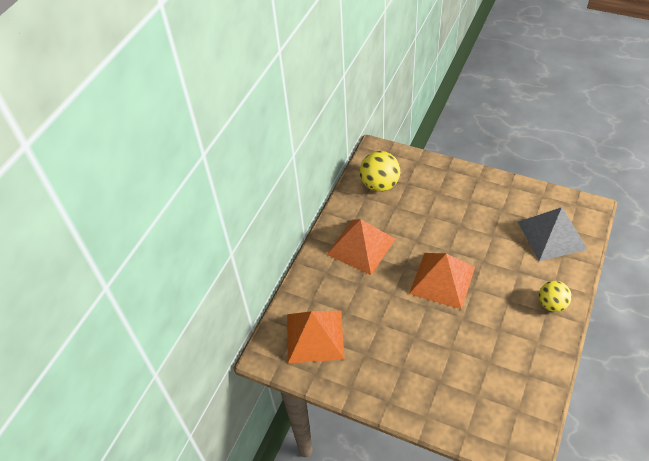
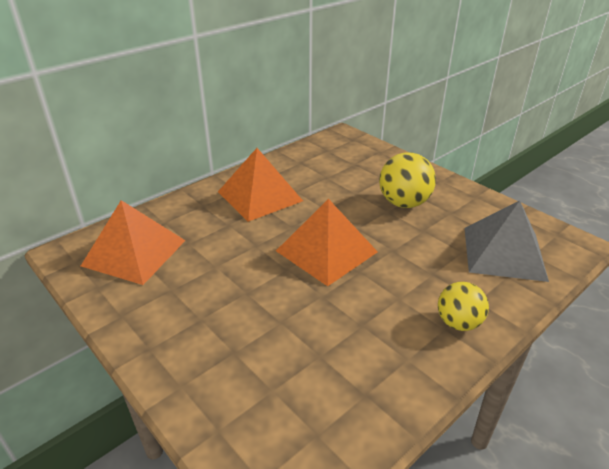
camera: 20 degrees right, 15 degrees down
yellow ball [360,151,400,192] -> yellow ball moved to [379,152,436,208]

